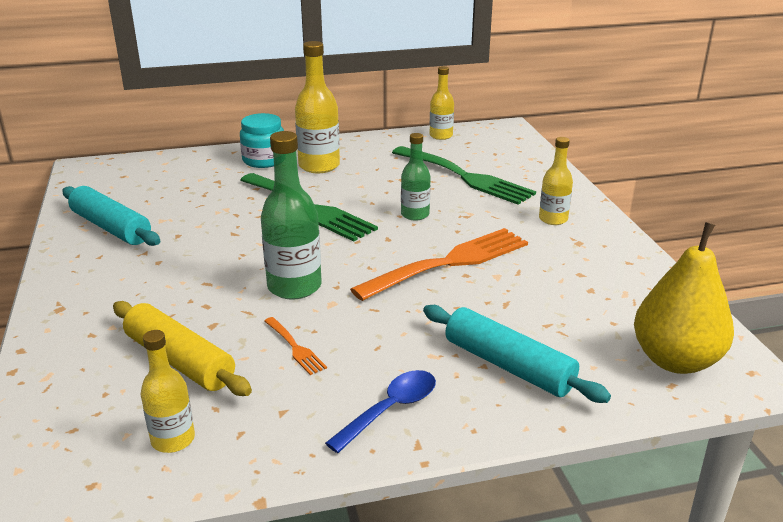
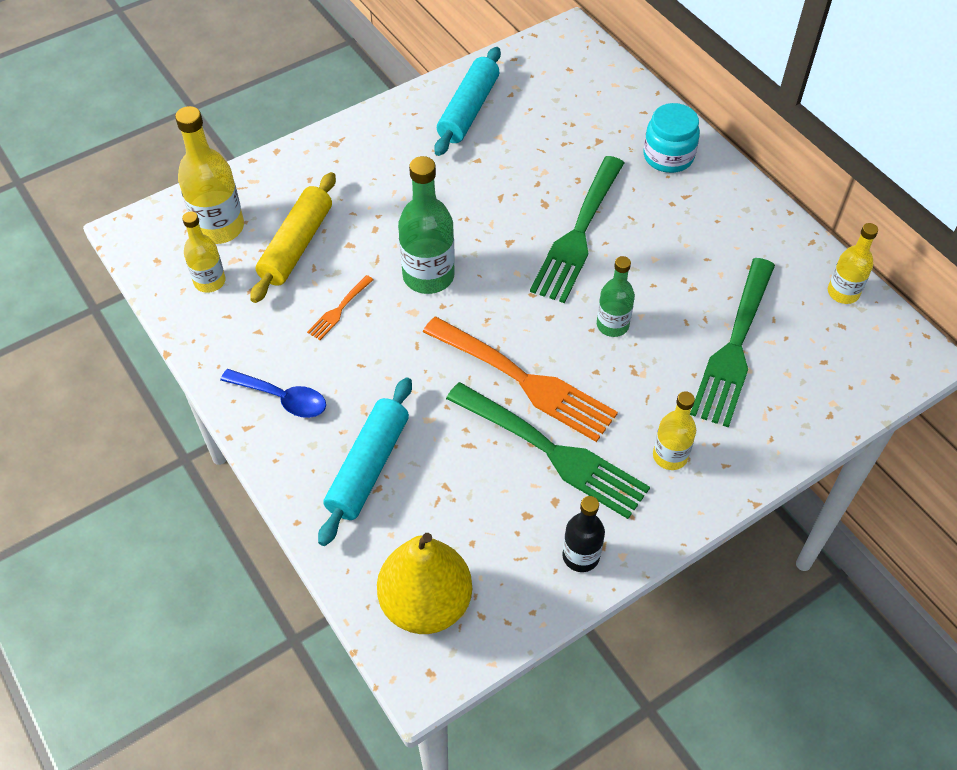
camera: 70 degrees right, 25 degrees up
yellow bottle [295,41,340,173] -> yellow bottle moved to [175,106,244,244]
none -> green fork [446,382,650,519]
none -> black bottle [562,496,605,572]

